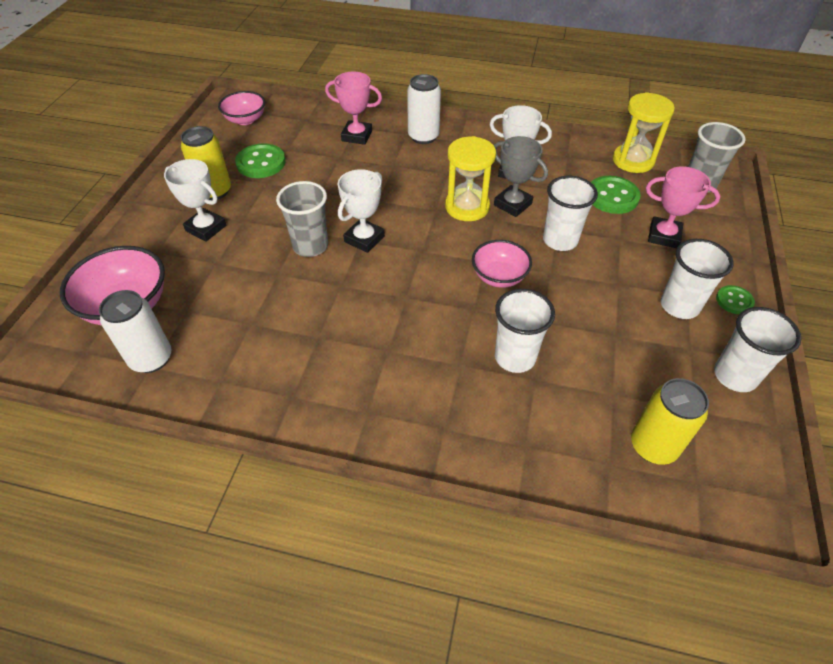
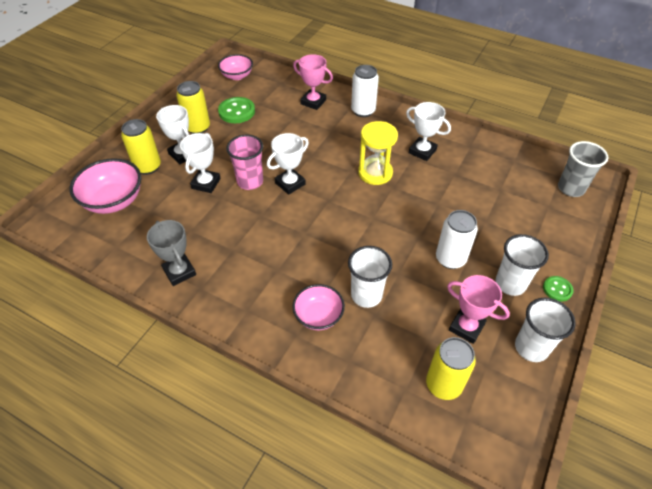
camera: 15 degrees right, 0 degrees up
white can [99,290,172,373] -> white can moved to [436,210,478,269]
grey cup [276,181,328,257] -> pink cup [226,135,263,190]
pink bowl [472,240,532,288] -> pink bowl moved to [292,284,345,330]
grey trophy [494,136,548,217] -> grey trophy moved to [147,220,196,286]
white cup [543,176,598,251] -> none
green button [591,176,641,214] -> none
yellow hourglass [613,92,675,173] -> none
pink trophy [646,167,720,248] -> pink trophy moved to [447,275,510,344]
none -> yellow can [121,119,161,175]
none -> white trophy [180,133,221,193]

